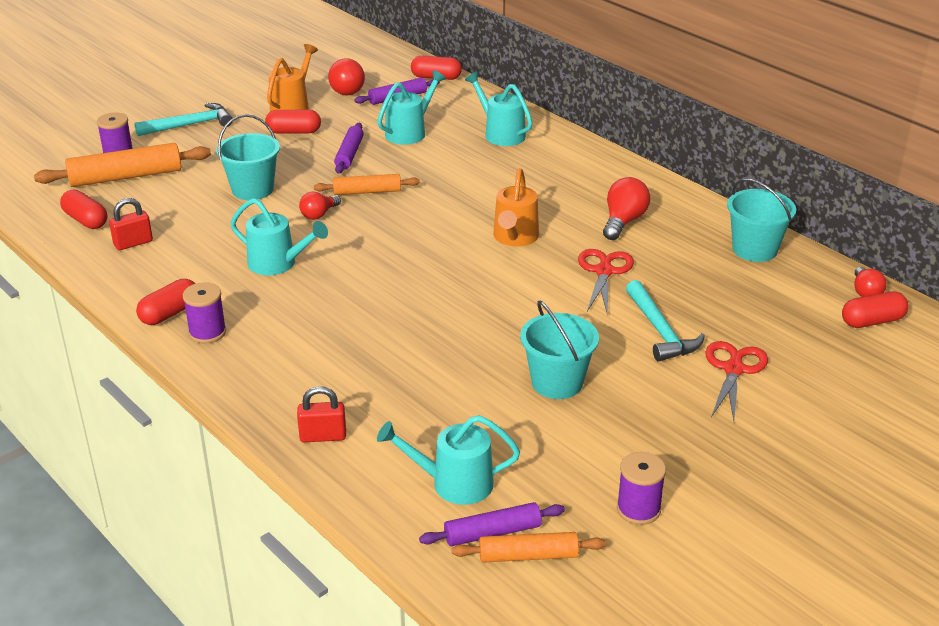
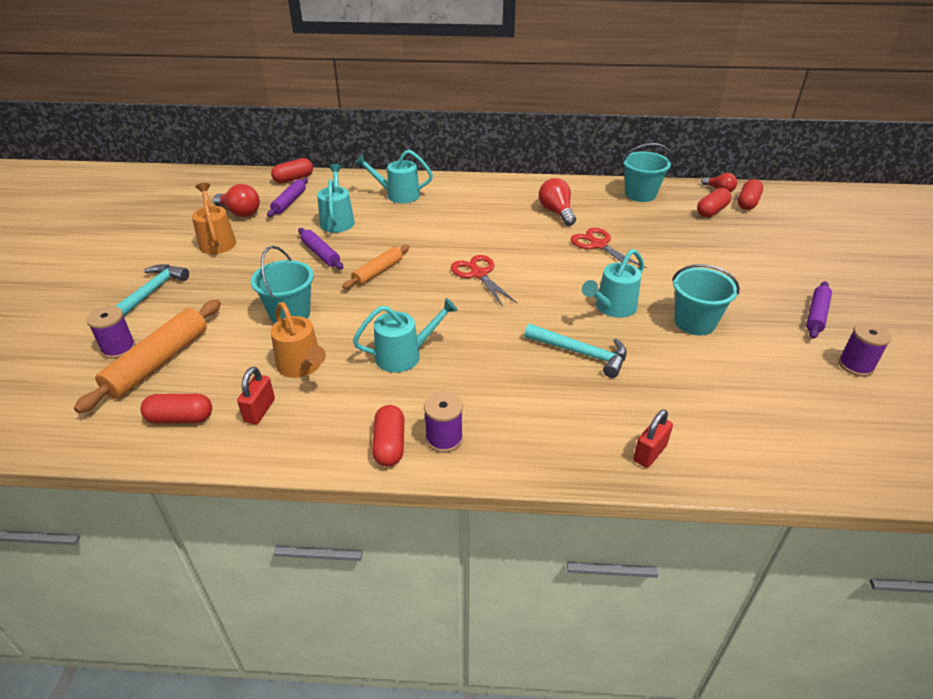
camera: 45 degrees left, 5 degrees up
red capsule [265,110,321,134] -> red capsule moved to [697,188,731,217]
red light bulb [299,192,341,220] -> none
turquoise watering can [377,415,520,505] -> turquoise watering can moved to [582,249,644,318]
purple rolling pin [419,502,565,546] -> purple rolling pin moved to [806,281,832,339]
orange rolling pin [452,532,606,562] -> none
orange watering can [493,168,539,246] -> orange watering can moved to [271,302,326,378]
turquoise hammer [626,280,705,362] -> turquoise hammer moved to [524,324,627,378]
red scissors [705,341,768,421] -> red scissors moved to [451,255,517,307]

